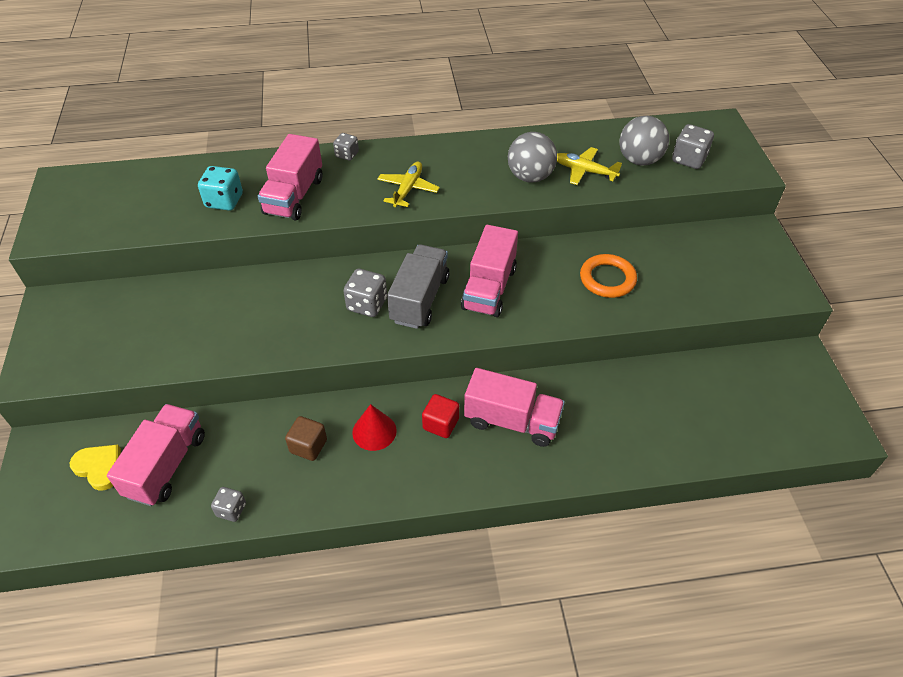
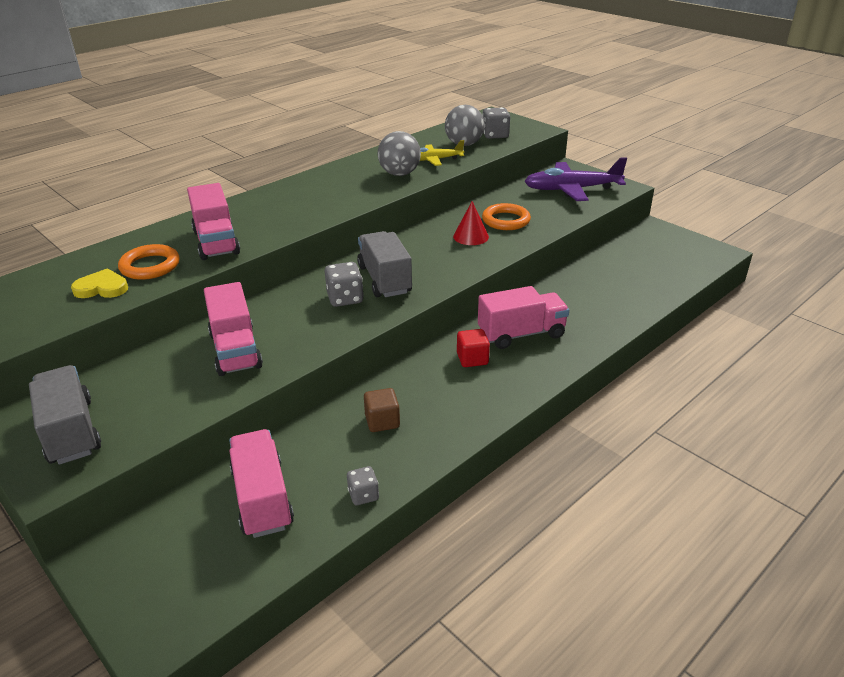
camera: 35 degrees left, 15 degrees down
yellow heart [69,445,121,490] -> yellow heart moved to [71,268,128,298]
turquoise dice [198,166,243,211] -> orange ring [118,244,180,280]
grey dice [333,133,359,161] -> none
red cone [352,404,397,451] -> red cone moved to [453,201,489,245]
yellow plane [377,162,440,207] -> none
pink truck [461,225,518,317] -> pink truck moved to [204,282,263,376]
none -> grey truck [29,365,101,465]
none -> purple plane [524,157,627,201]

